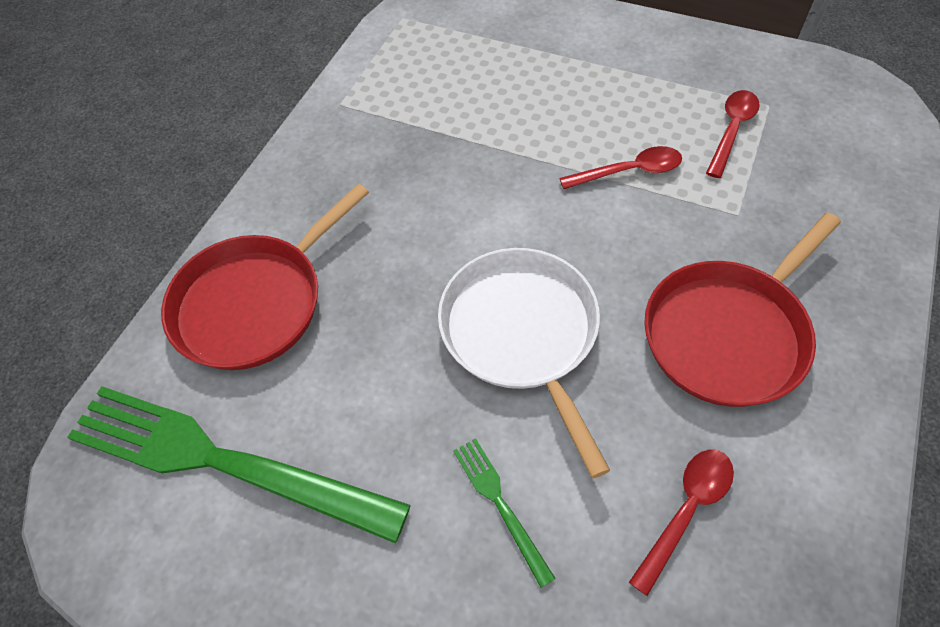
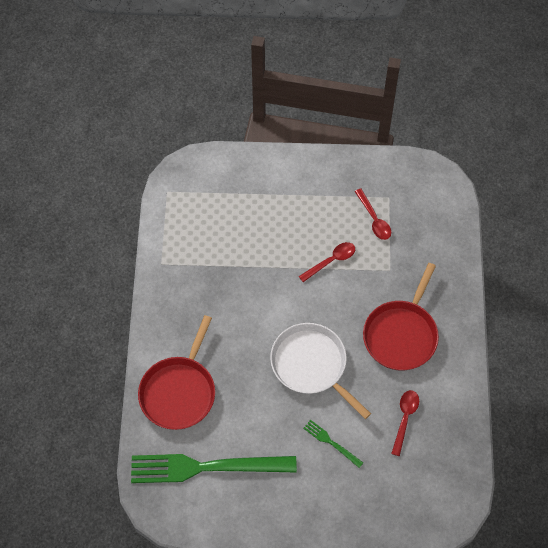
camera: 25 degrees left, 5 degrees up
red spoon [706,90,760,178] -> red spoon turned 150 degrees clockwise [354,189,391,240]

